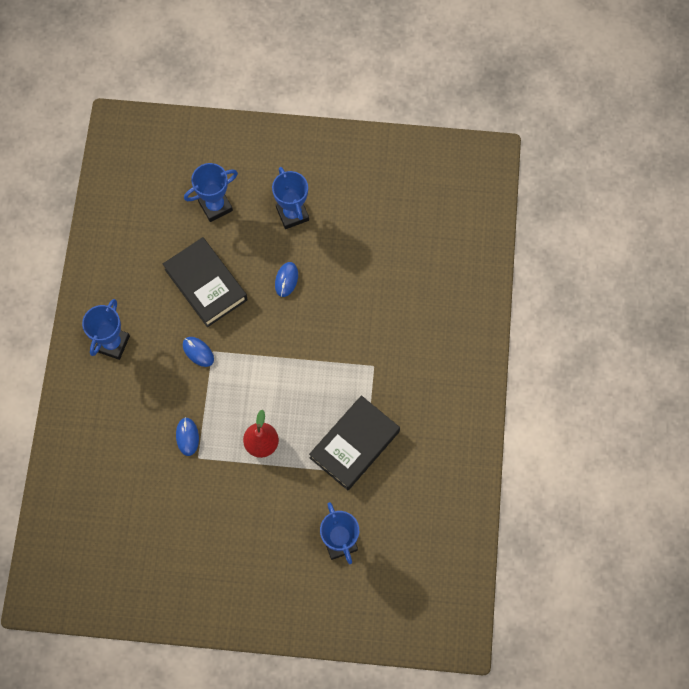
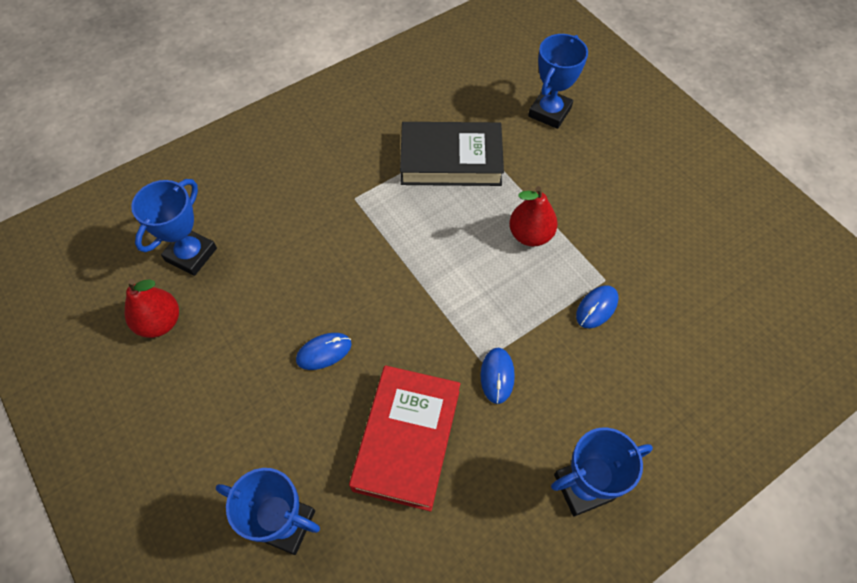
camera: 130 degrees left, 10 degrees down
black book [163,237,248,327] -> red book [349,365,460,511]
blue trophy [272,167,309,229] -> blue trophy moved to [131,179,217,276]
none -> red pear [124,279,179,338]

